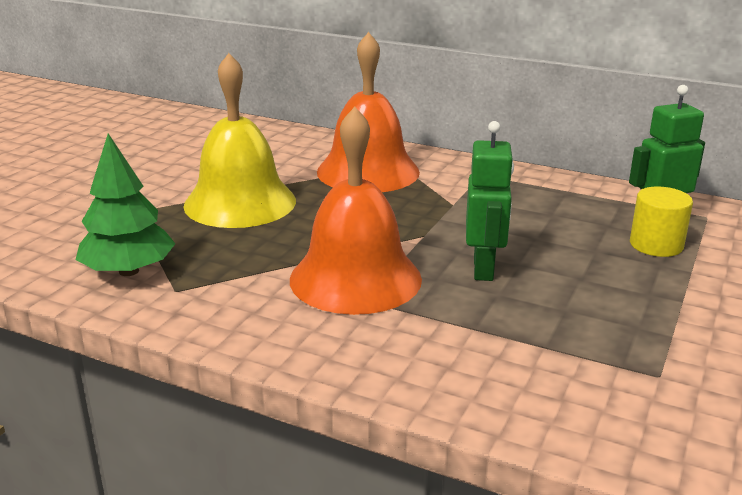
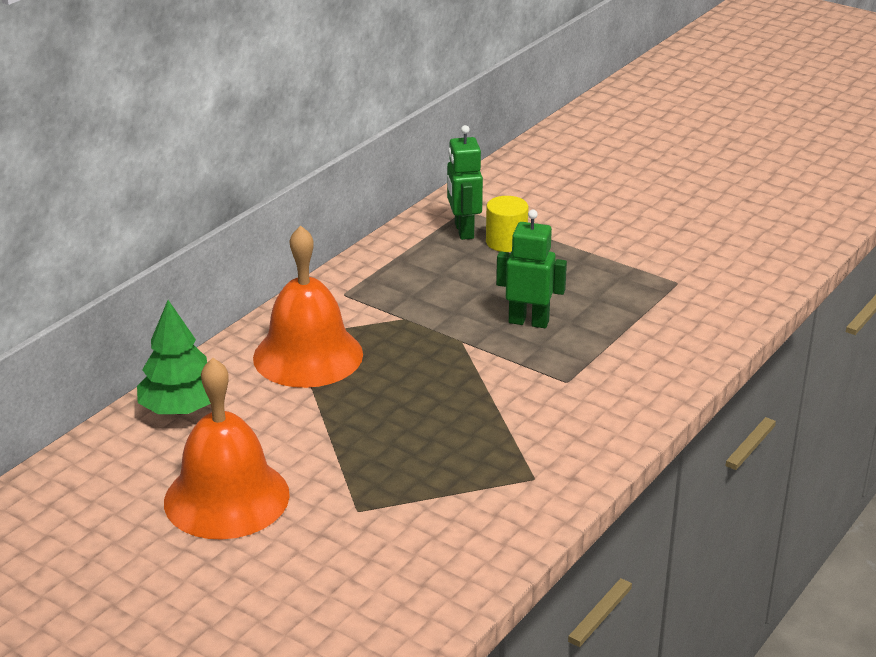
camera: 80 degrees left, 5 degrees up
green tree [76,134,175,276] -> green tree moved to [137,300,211,415]
yellow bell [183,53,296,228] -> none
orange bell [290,106,422,315] -> orange bell moved to [164,358,290,540]

